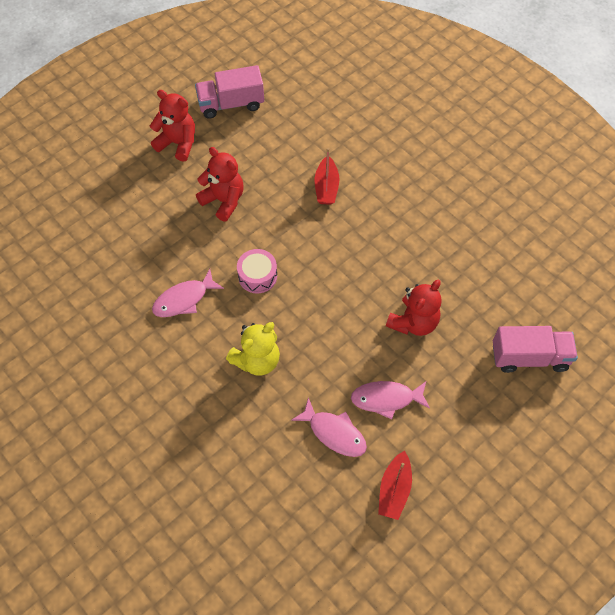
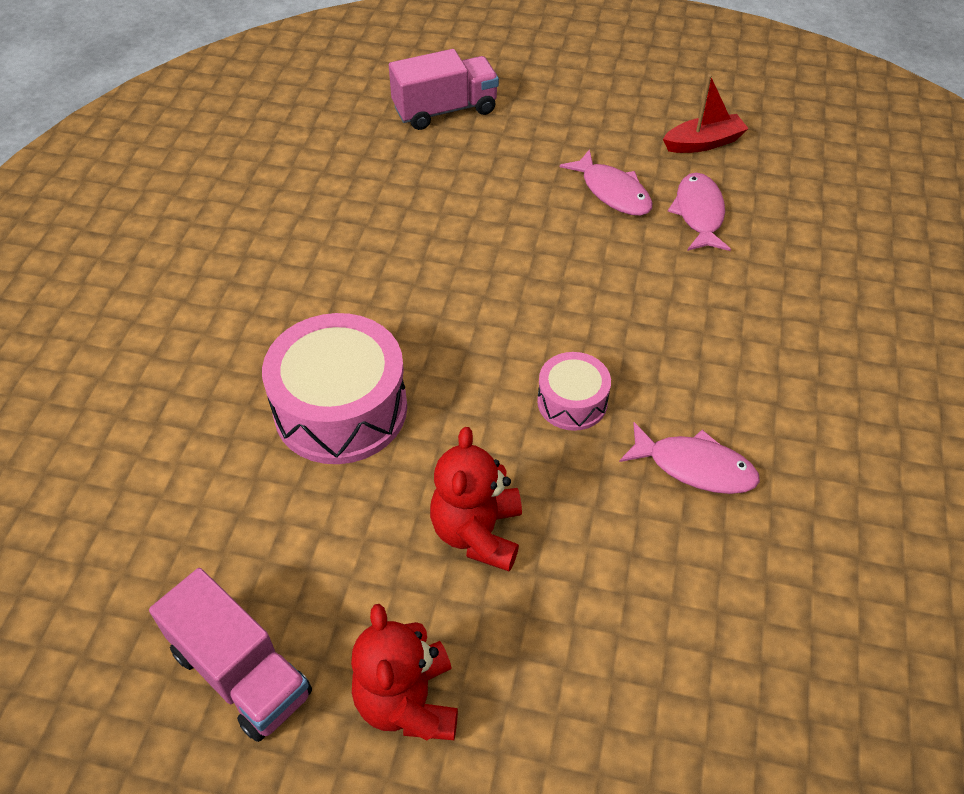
camera: 125 degrees left, 10 degrees down
yellow teddy bear [226,322,280,375] -> none
red boat [315,148,339,205] -> pink drum [262,313,407,464]
red teddy bear [386,280,442,336] -> none
pink truck [493,326,578,373] -> pink truck turned 105 degrees clockwise [389,49,499,130]

